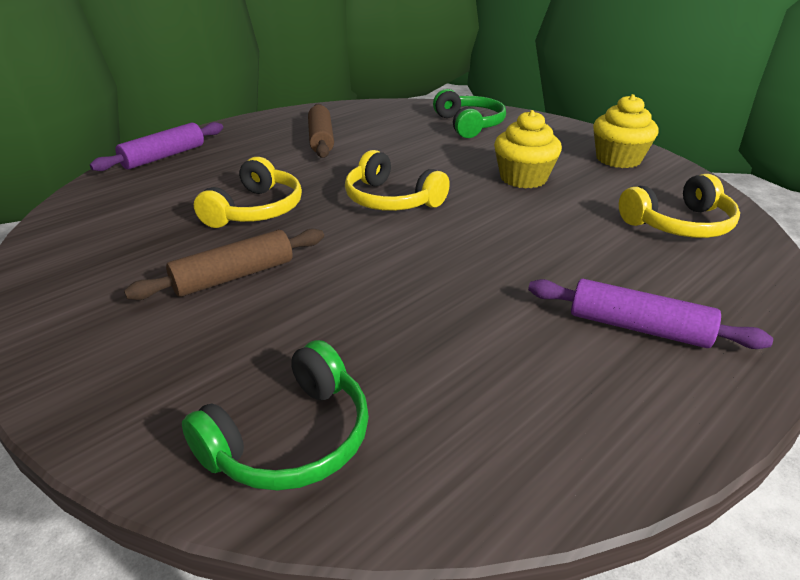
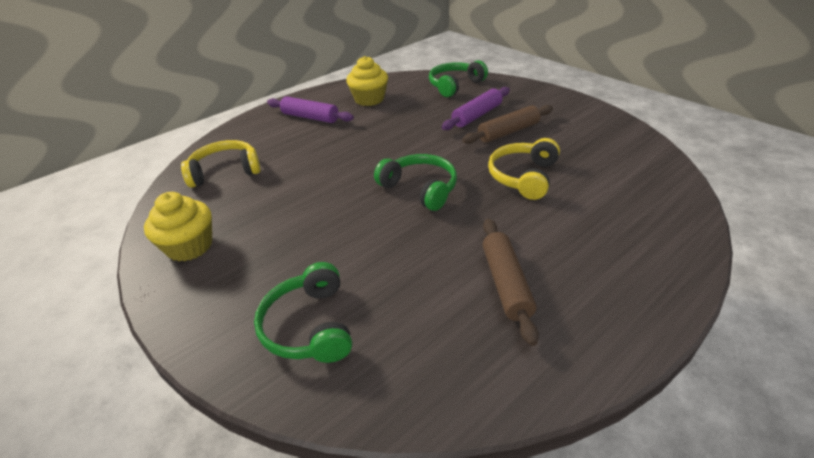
camera: 175 degrees left, 5 degrees up
purple rolling pin [90,122,223,171] -> purple rolling pin moved to [442,87,510,130]
yellow headphones [345,150,450,211] -> green headphones [374,154,457,211]
yellow cupcake [494,110,562,189] -> yellow cupcake moved to [346,56,388,106]

